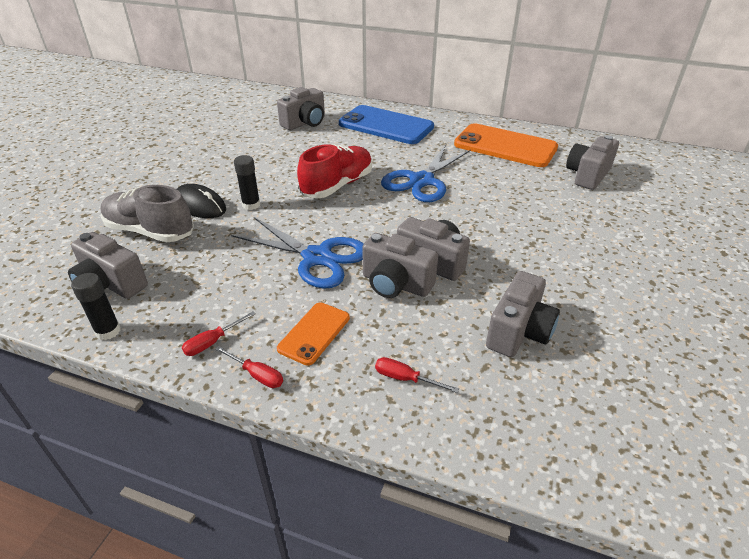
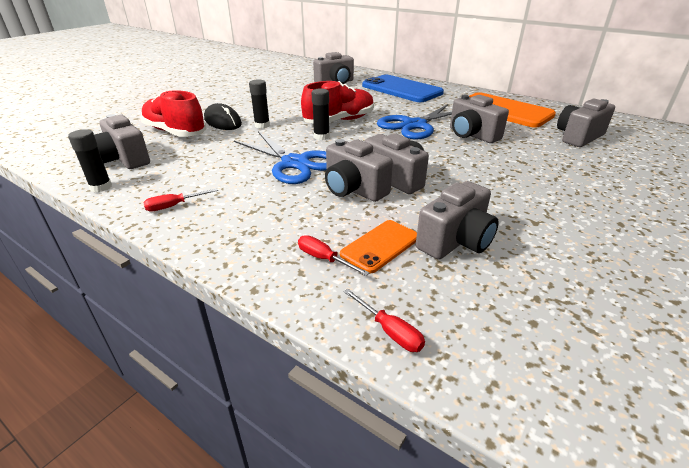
camera: 15 degrees right, 5 degrees down
grey shoe [100,185,194,242] -> red shoe [140,90,206,137]
red screwdriver [215,346,283,388] -> red screwdriver moved to [344,289,425,352]
orange phone [277,302,350,366] -> orange phone moved to [340,220,417,274]
none -> black glue stick [312,88,330,140]
none -> grey camera [450,95,509,143]

